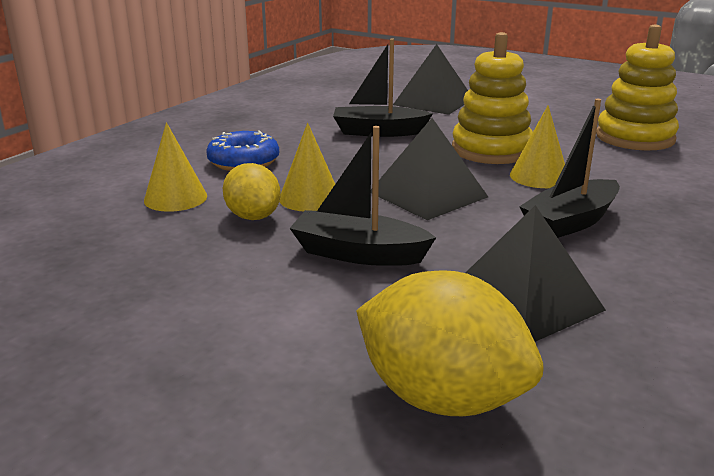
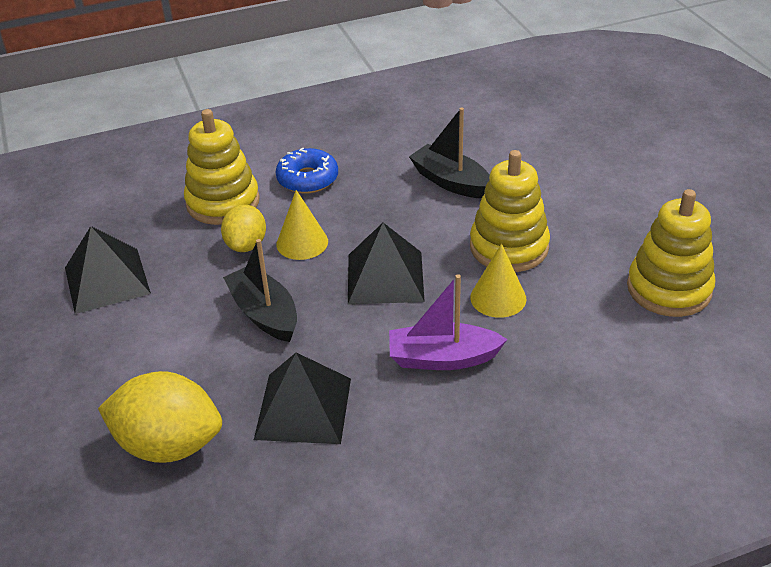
camera: 40 degrees right, 15 degrees up
yellow cone [144,122,207,212] -> yellow stacking toy [184,109,260,225]
yellow lemon [356,270,543,416] -> yellow lemon turned 60 degrees counterclockwise [98,371,222,463]
black pyramid [393,44,468,115] -> black pyramid moved to [65,226,151,314]
black boat [519,99,620,238] -> purple boat [389,274,508,370]

